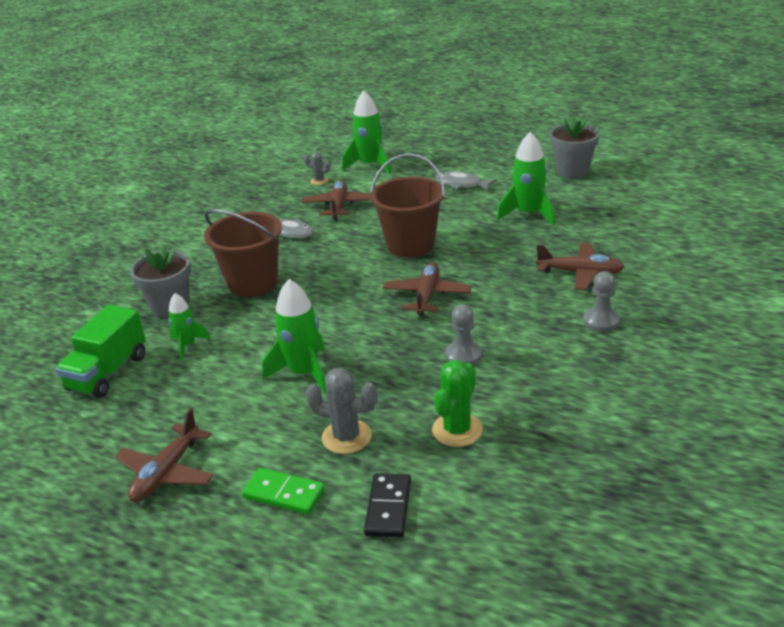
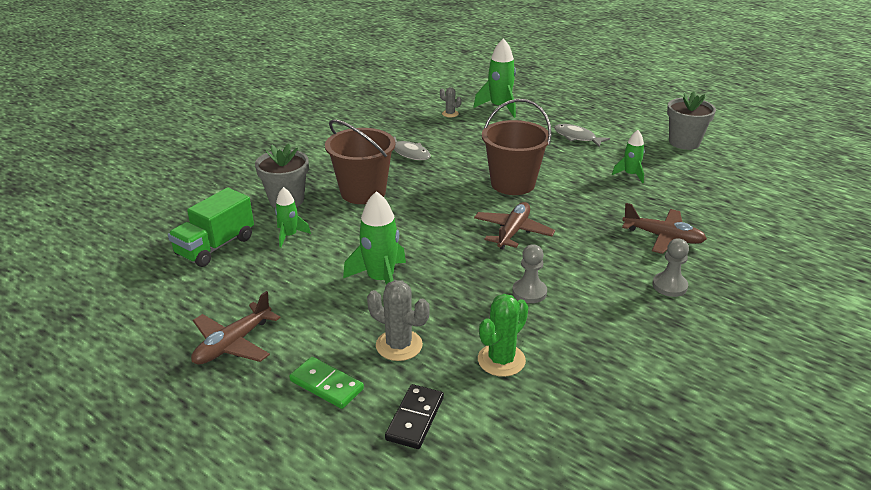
camera: 10 degrees right, 0 degrees up
brown plane [301,180,371,221] -> none
green rocket [497,132,555,226] -> green rocket [612,130,645,183], size x0.60

